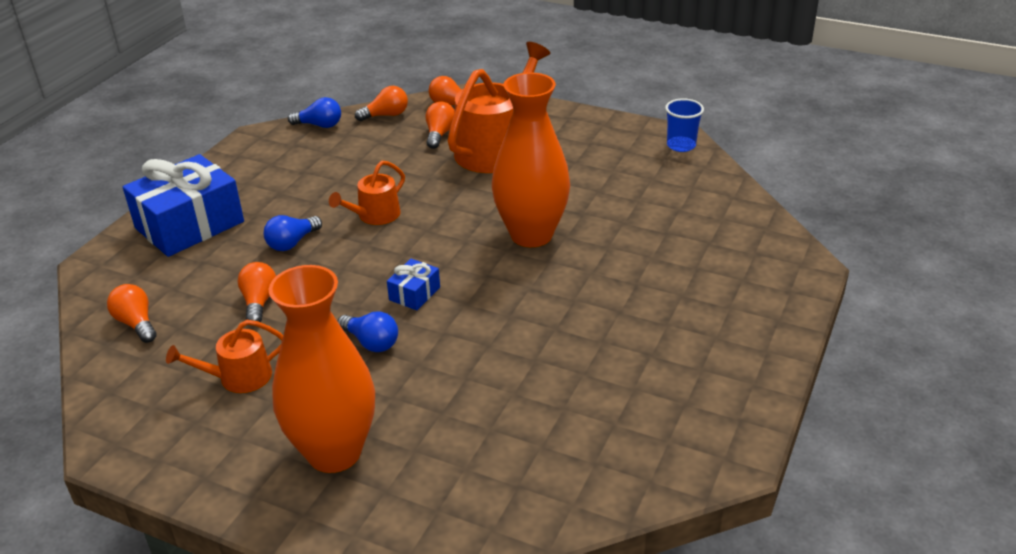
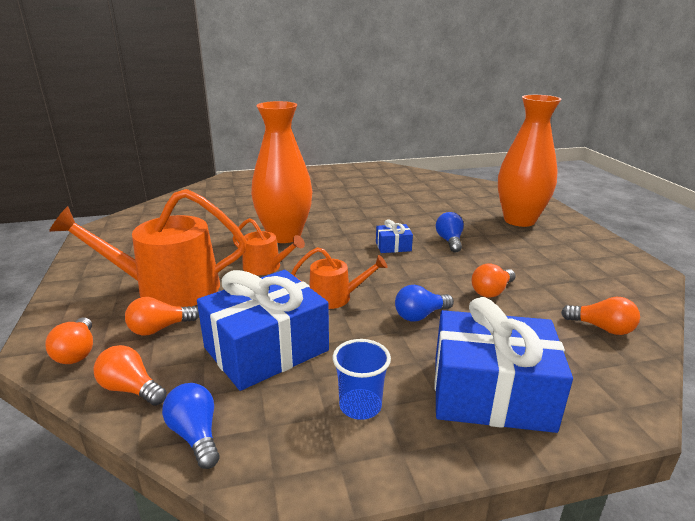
camera: 130 degrees left, 10 degrees down
orange light bulb [107,284,157,343] -> orange light bulb turned 75 degrees counterclockwise [561,297,640,335]
orange watering can [166,320,283,393] -> orange watering can moved to [233,218,305,275]
blue light bulb [264,215,322,251] -> blue light bulb turned 150 degrees clockwise [395,285,454,321]
blue cup [665,98,704,152] -> blue cup moved to [332,339,391,420]
none -> blue gift [197,270,329,391]

